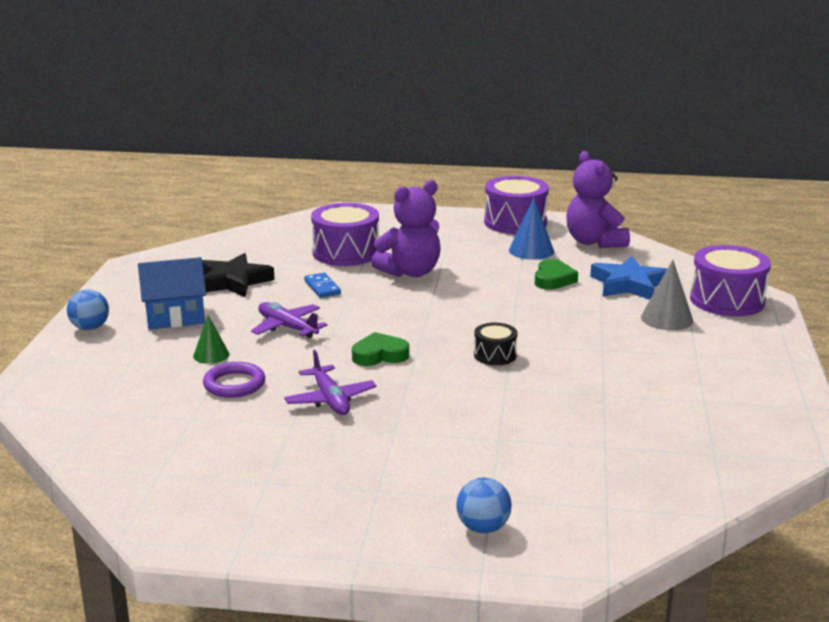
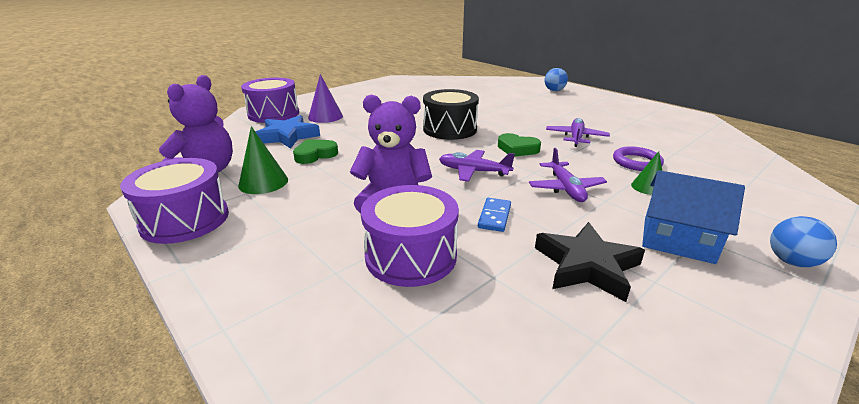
camera: 140 degrees left, 5 degrees up
black drum [474,322,518,365] -> black drum [423,89,479,140], size x1.88
blue cone [509,198,554,260] -> green cone [238,126,288,194]
grey cone [641,260,693,330] -> purple cone [308,74,343,123]
none -> purple plane [439,150,515,182]

